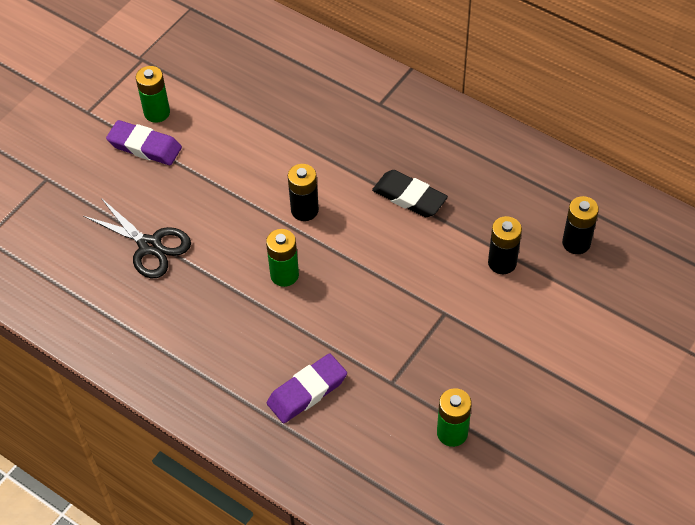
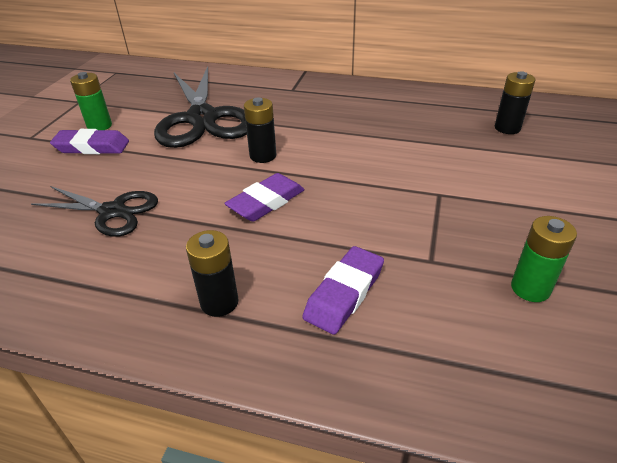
camera: 20 degrees left, 15 degrees down
green battery [266,229,299,287] -> purple eraser [224,173,305,221]
black eraser [372,170,448,217] -> none
black battery [488,216,522,274] -> black battery moved to [186,230,239,317]
none -> black scissors [154,66,247,148]

